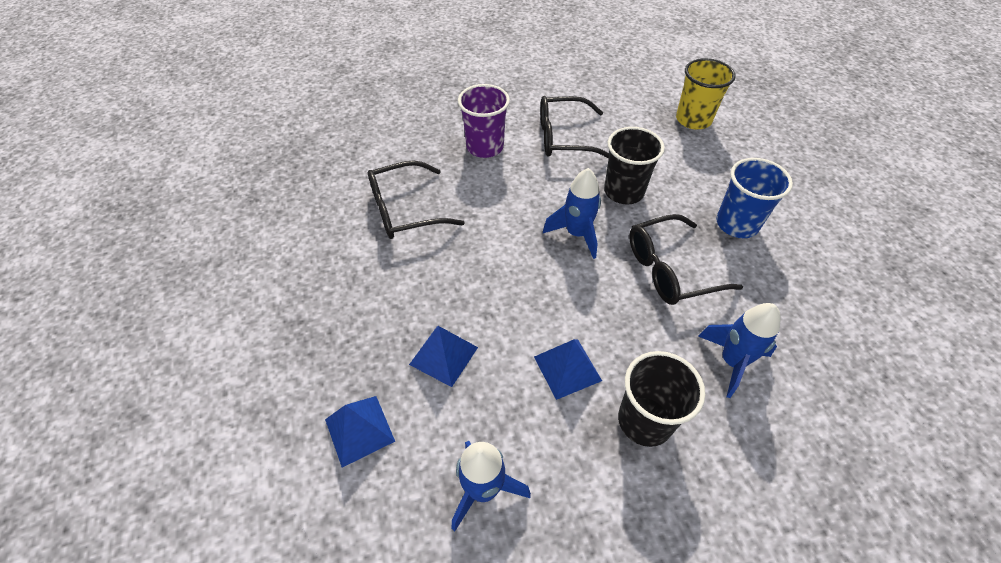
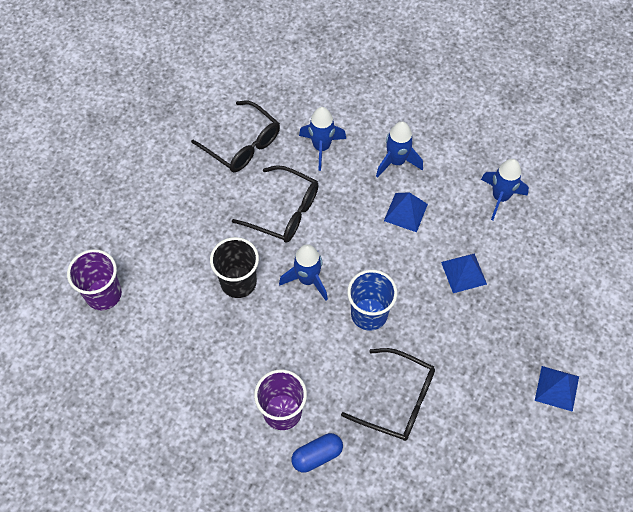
camera: 135 degrees left, 10 degrees up
blue pyramid [325,396,395,467] -> blue pyramid moved to [535,366,579,412]
black glasses [540,96,609,159] -> black glasses moved to [191,101,280,172]
black cup [618,351,705,447] -> blue rocket [376,121,423,178]
yellow cup [676,58,736,129] -> purple cup [67,249,122,310]
blue cup [716,158,793,238] -> blue cup moved to [347,270,397,331]
none -> blue capsule [291,433,343,473]

